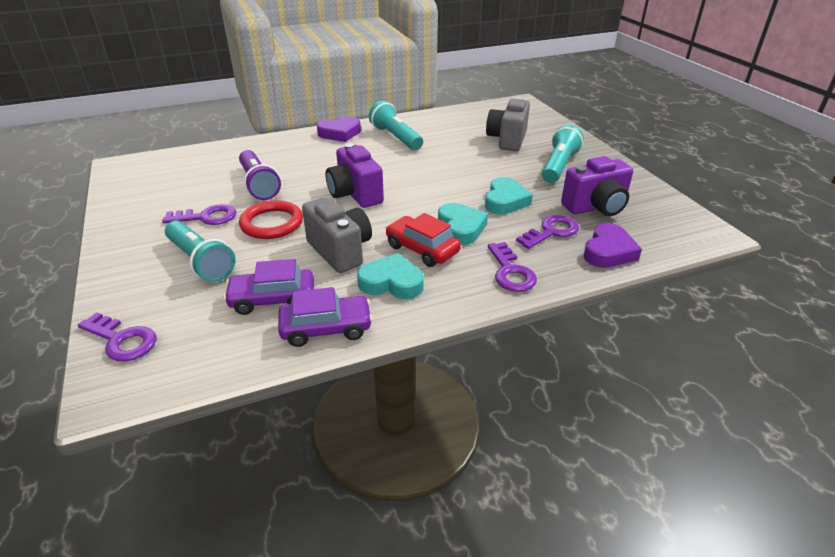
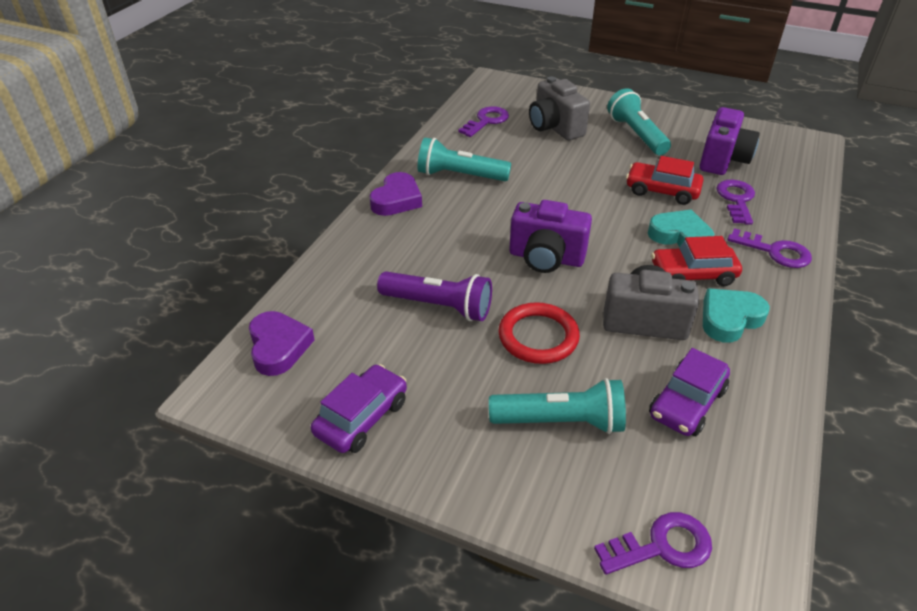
camera: 45 degrees left, 5 degrees up
purple key [162,204,237,225] -> purple key moved to [458,106,509,137]
purple car [278,287,373,347] -> purple car moved to [311,364,407,453]
turquoise heart [485,177,533,215] -> red car [626,156,703,205]
purple heart [584,223,642,268] -> purple heart moved to [249,311,315,376]

